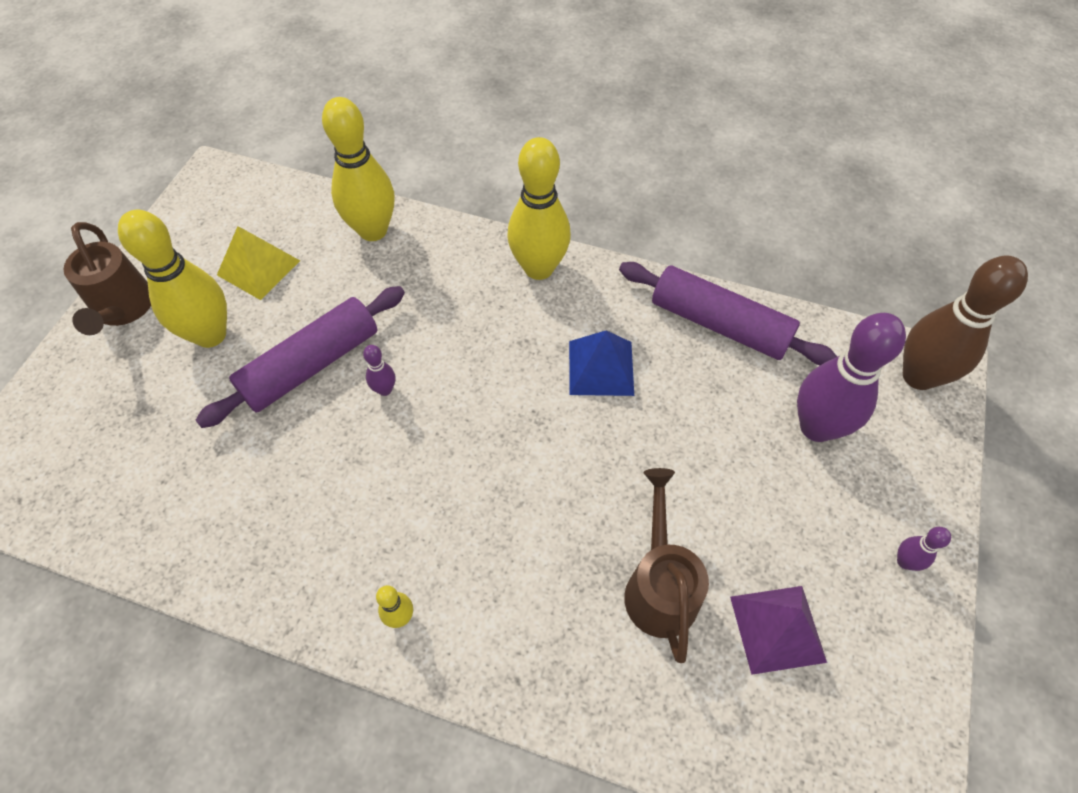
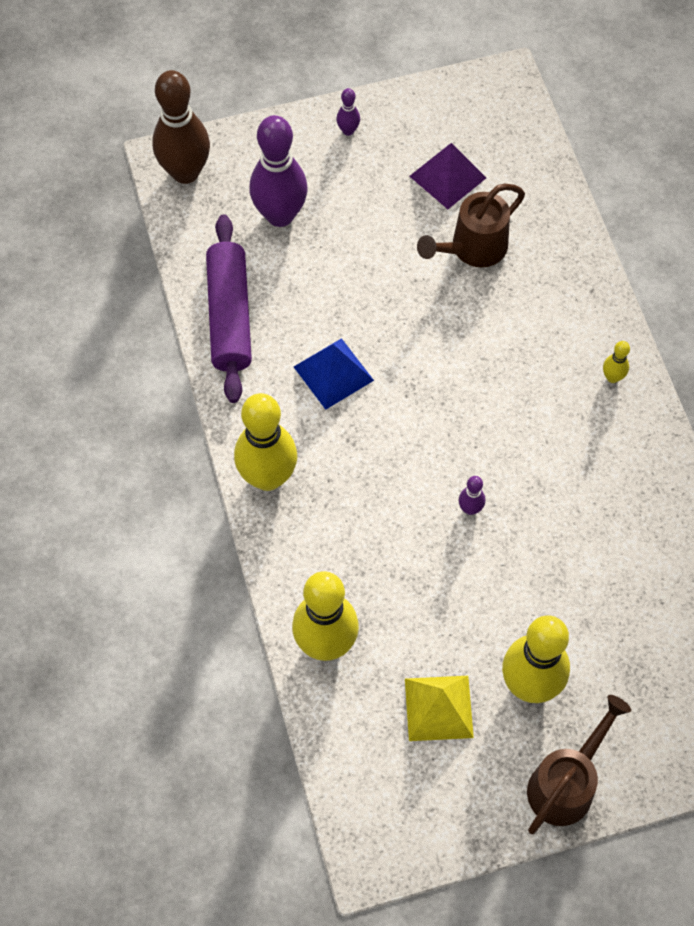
camera: 125 degrees left, 5 degrees up
purple rolling pin [196,286,405,428] -> none

